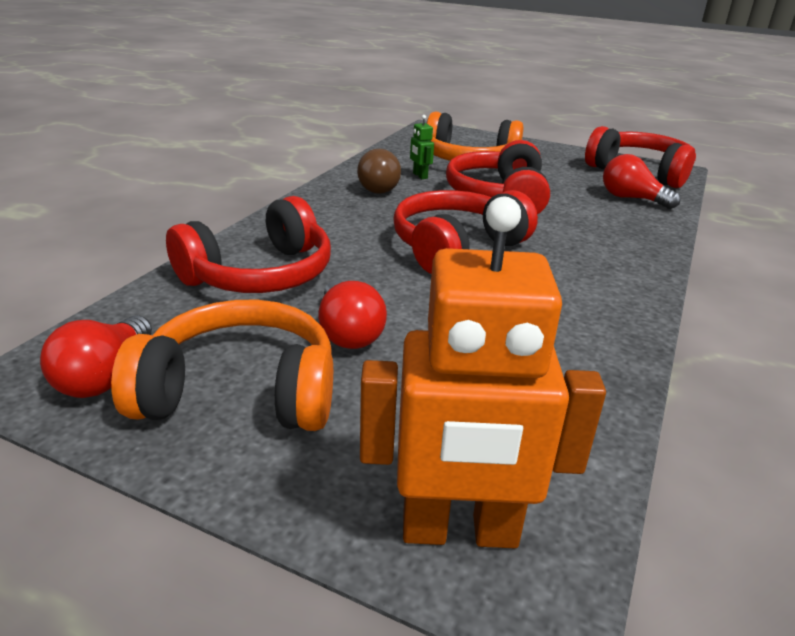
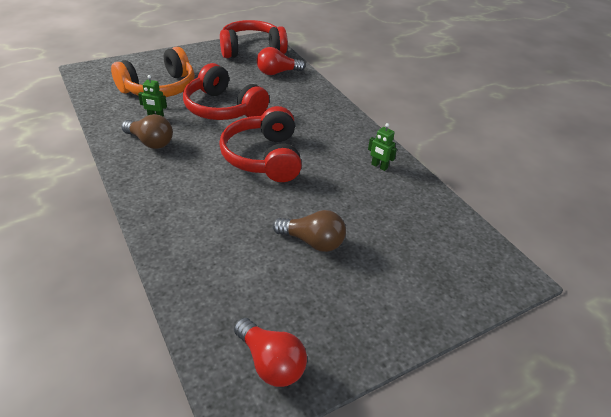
camera: 55 degrees left, 10 degrees up
orange headphones [111,300,333,431] -> none
red headphones [166,196,331,293] -> none
red light bulb [318,280,387,349] -> brown light bulb [273,210,346,252]
orange robot [360,197,606,548] -> none
none -> green robot [368,123,397,171]

